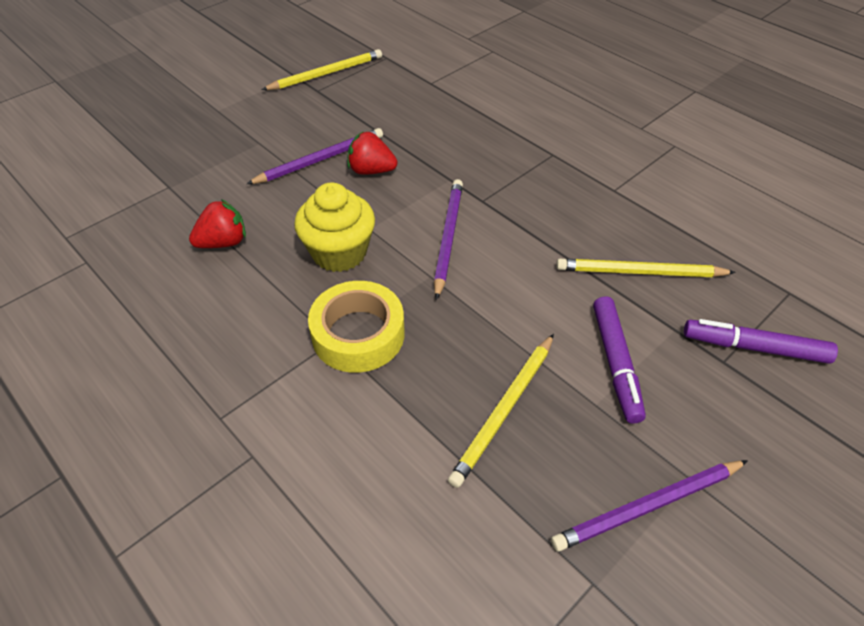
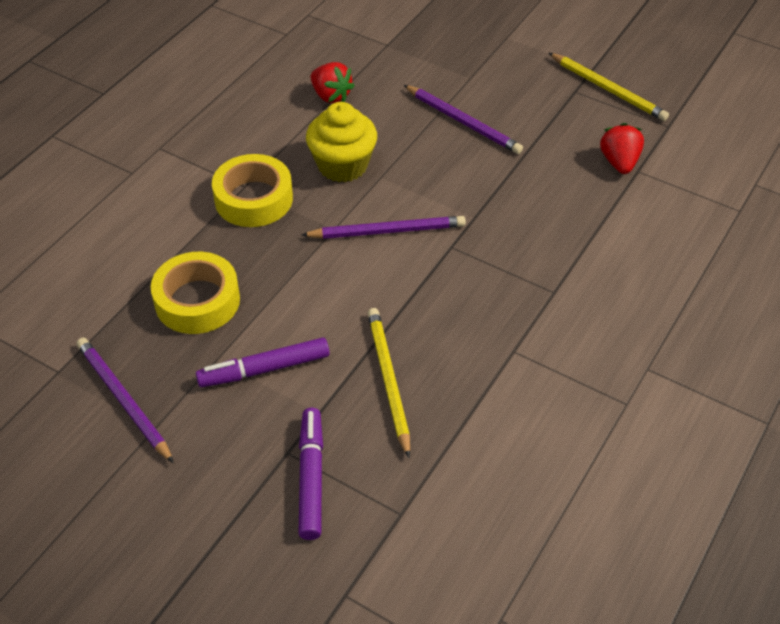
camera: 75 degrees right, 0 degrees up
red strawberry [348,131,398,175] -> red strawberry moved to [600,123,644,174]
yellow pencil [448,334,554,488] -> yellow tape [151,252,240,334]

